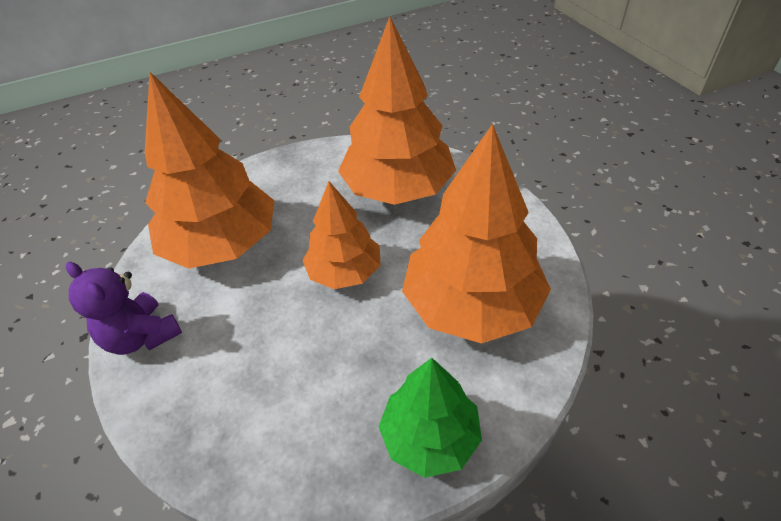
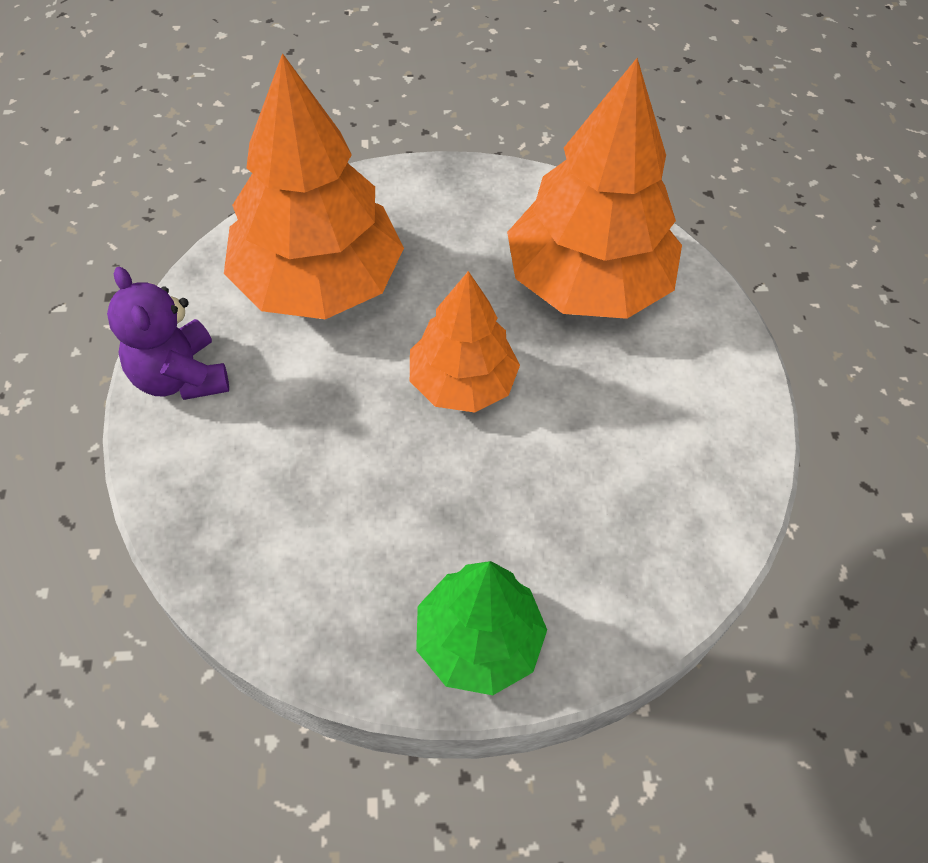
camera: 15 degrees right, 10 degrees up
orange tree [402,124,551,344] -> none

